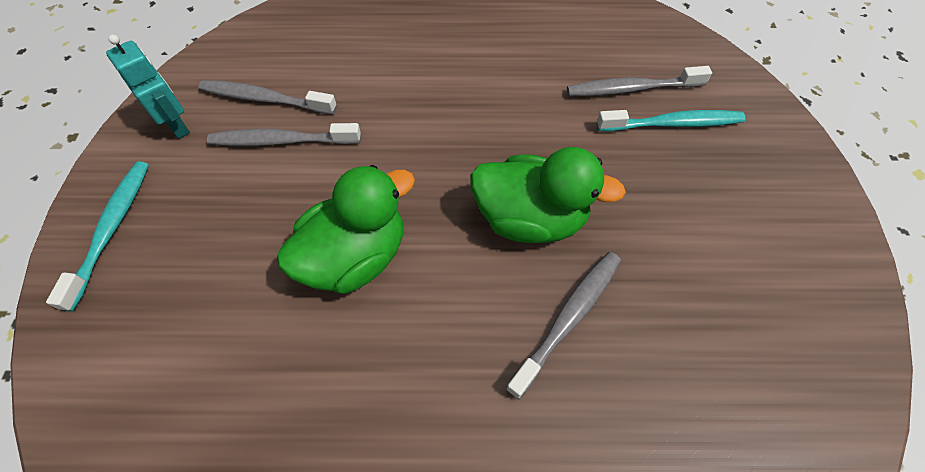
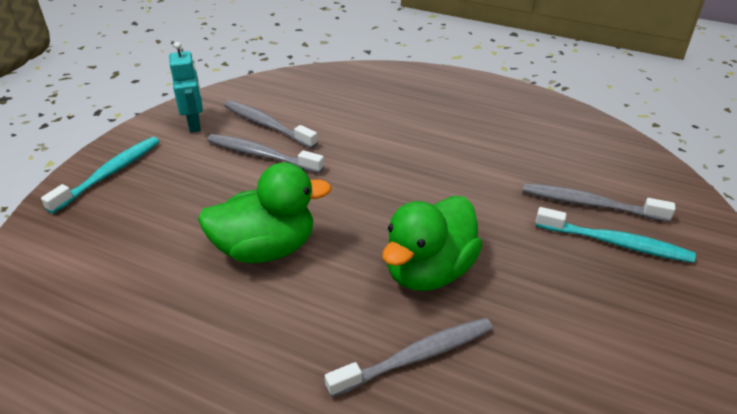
camera: 25 degrees right, 20 degrees down
green duck [470,147,626,243] -> green duck turned 90 degrees clockwise [383,196,483,291]

